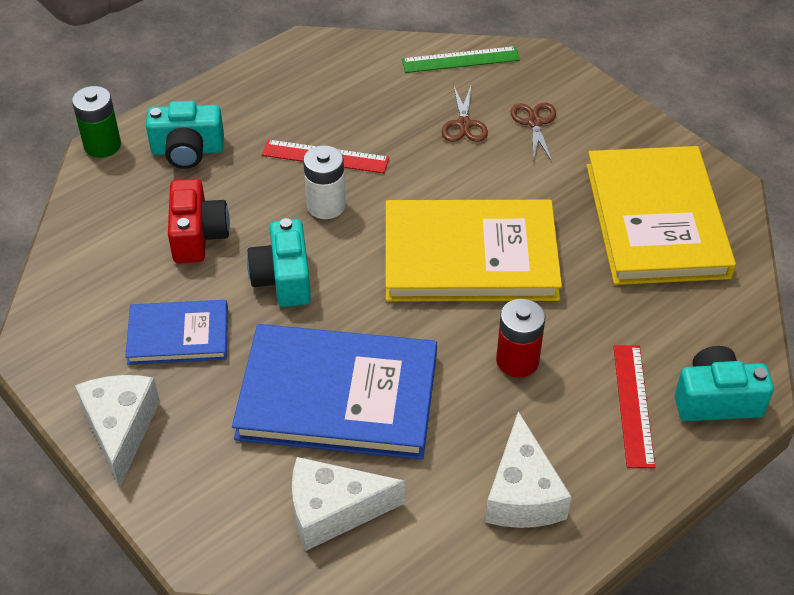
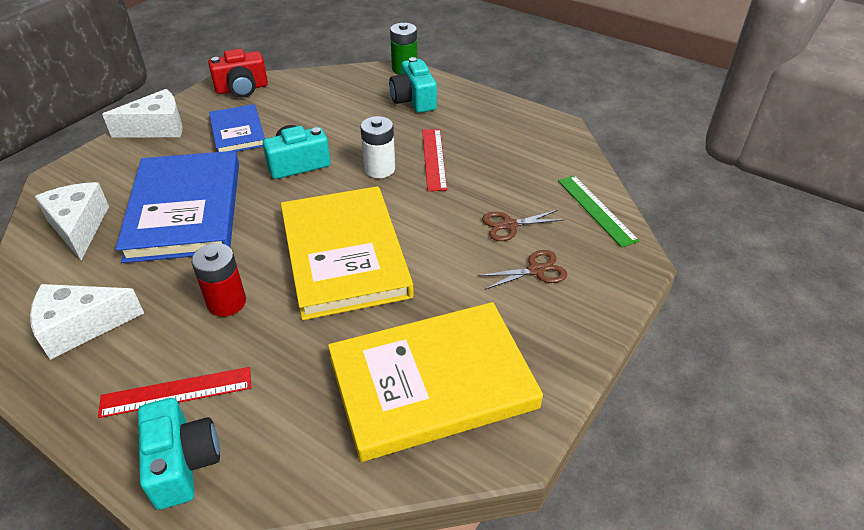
camera: 75 degrees right, 5 degrees down
red camera [168,179,230,263] -> red camera moved to [208,49,268,98]

